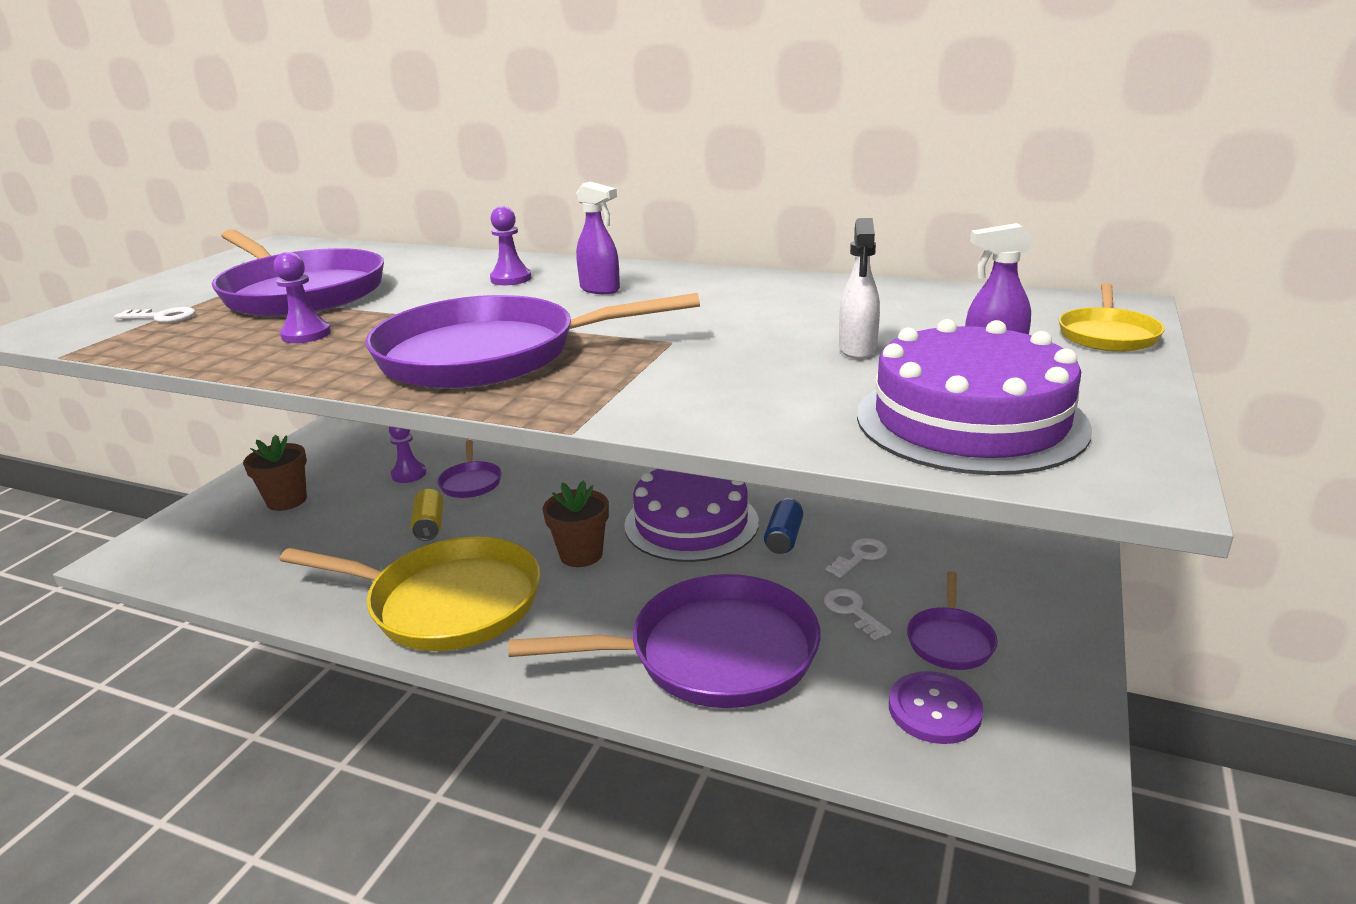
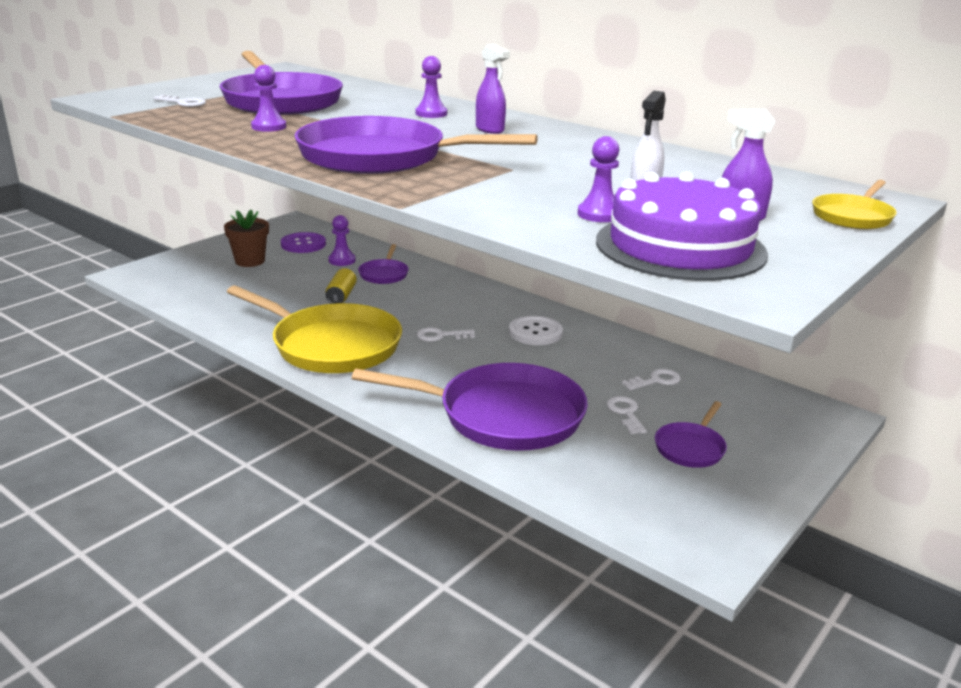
camera: 15 degrees right, 0 degrees up
brown flower pot [542,480,609,567] -> white key [417,327,475,342]
purple cake [624,469,759,562] -> white button [509,316,563,345]
blue can [764,498,803,554] -> none
purple button [889,671,983,744] -> purple button moved to [281,232,326,253]
none -> purple pawn [577,136,619,222]

